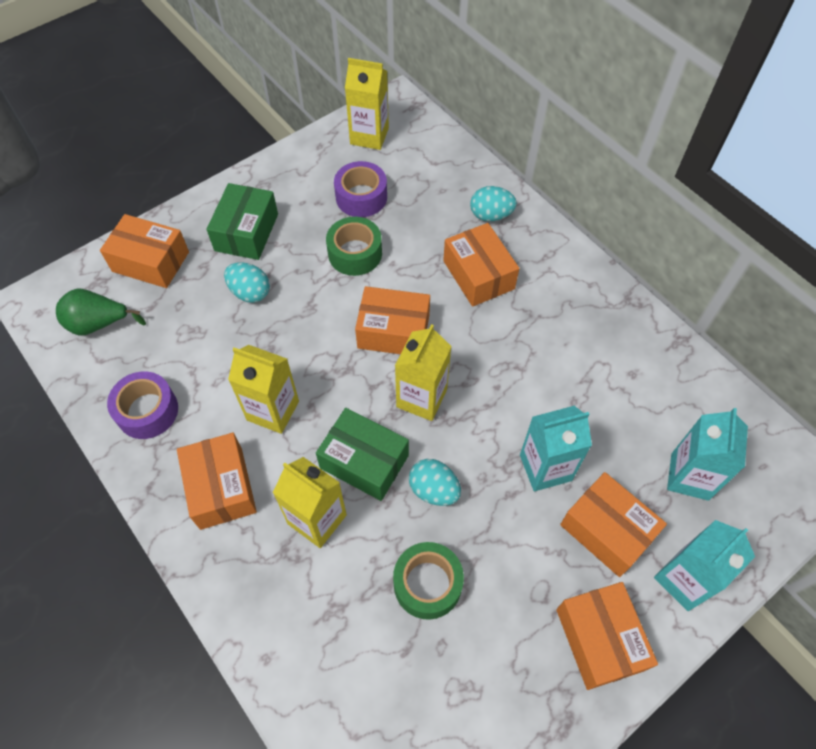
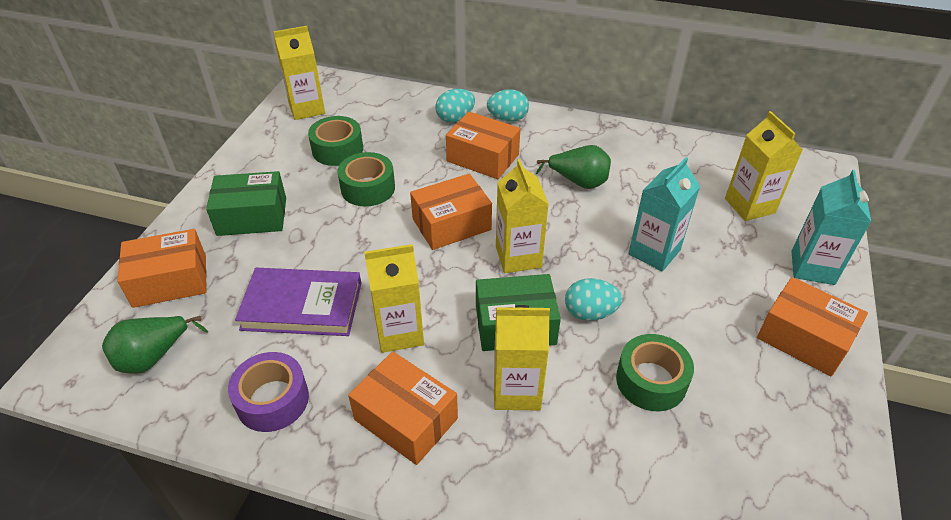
camera: 35 degrees left, 15 degrees down
green box [206,183,278,260] -> green box turned 75 degrees counterclockwise [206,171,286,236]
turquoise egg [224,262,270,303] -> turquoise egg moved to [487,89,529,122]
purple tape [334,161,387,217] -> green tape [308,116,363,166]
orange box [560,472,667,577] -> none
turquoise carton [667,408,748,501] -> yellow carton [725,111,803,221]
none -> purple book [235,268,361,336]
none -> green pear [536,145,611,189]

